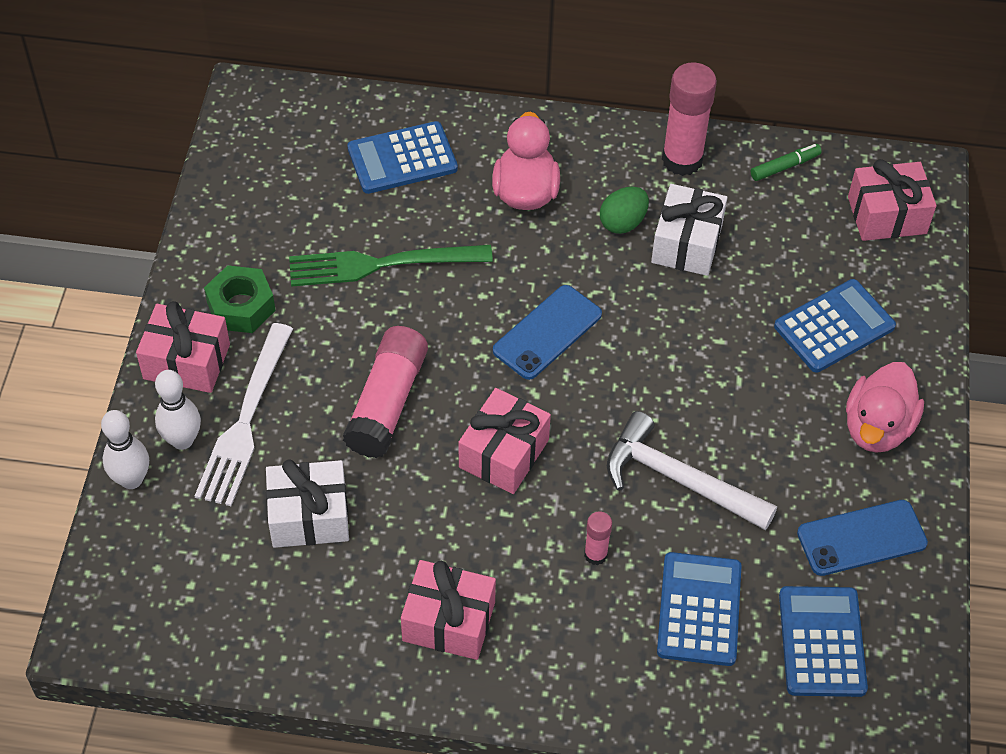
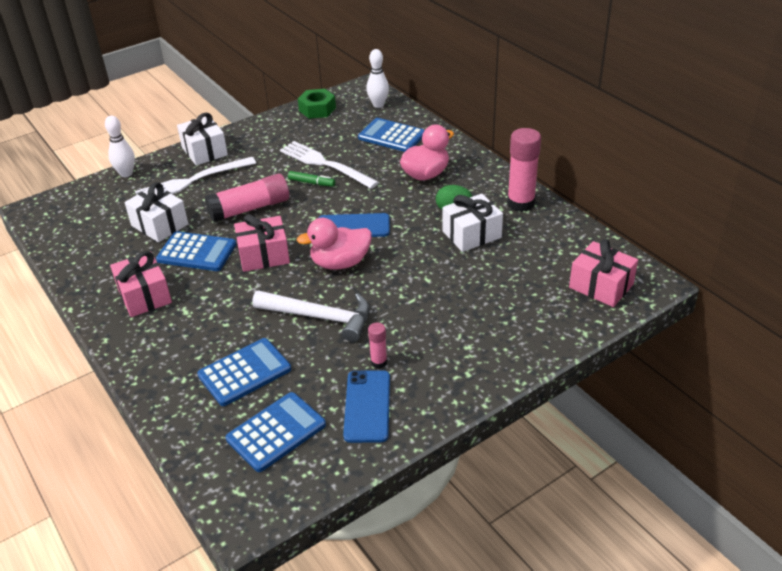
camera: 50 degrees right, 15 degrees down
pink gift [136,301,230,393] -> white gift [177,113,228,166]
white bowling pin [155,370,201,450] -> white bowling pin moved to [366,49,389,108]
green nut [204,265,275,333] -> green nut moved to [298,89,336,119]
green fork [289,245,493,287] -> white fork [280,141,379,189]
pink glue stick [584,511,612,565] -> pink glue stick moved to [368,322,387,368]
white hammer [607,411,777,530] -> white hammer turned 120 degrees clockwise [252,290,370,342]
green marker [751,144,822,181] -> green marker moved to [288,171,335,187]
blue calculator [774,279,896,373] -> blue calculator moved to [156,231,236,271]
blue phone [797,500,928,576] -> blue phone turned 60 degrees clockwise [343,370,390,443]
pink duck [846,362,924,453] -> pink duck moved to [297,218,372,270]

